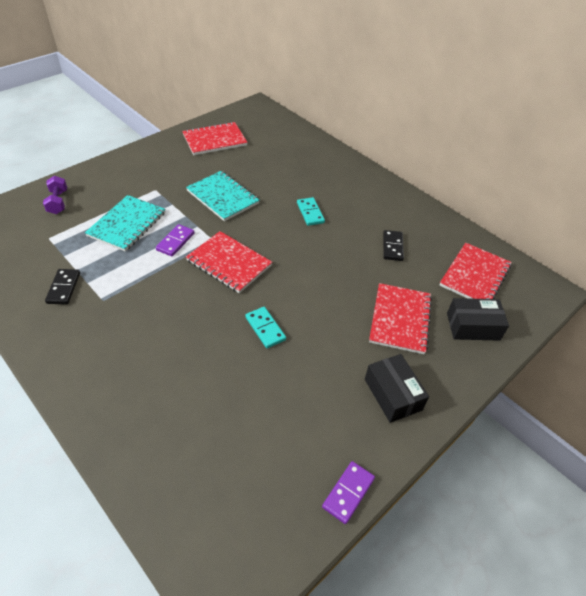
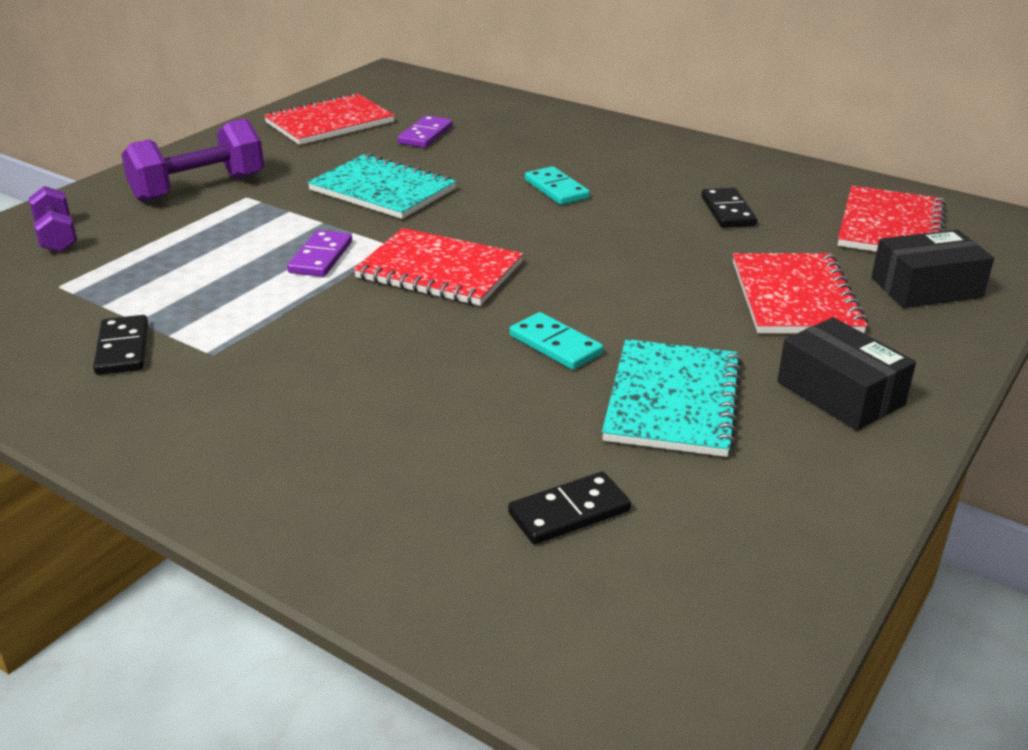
camera: 10 degrees left, 15 degrees down
turquoise notebook [85,195,166,252] -> turquoise notebook moved to [602,339,742,457]
purple domino [322,461,375,524] -> purple domino moved to [398,115,453,148]
none -> purple dumbbell [121,118,264,202]
none -> black domino [508,472,631,544]

